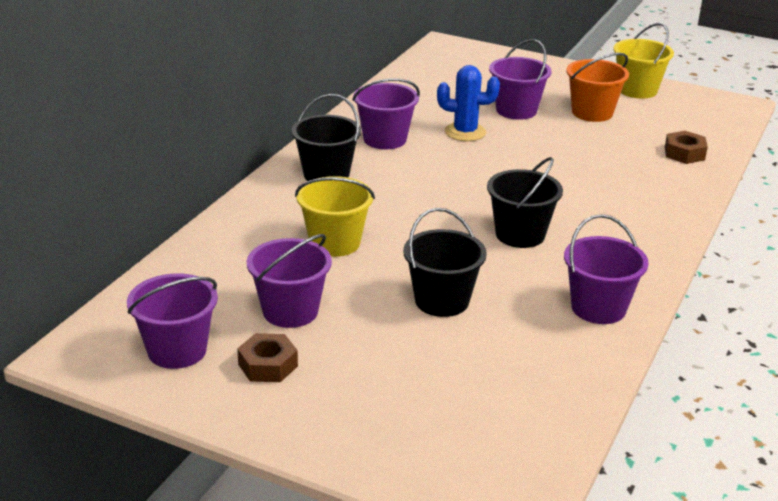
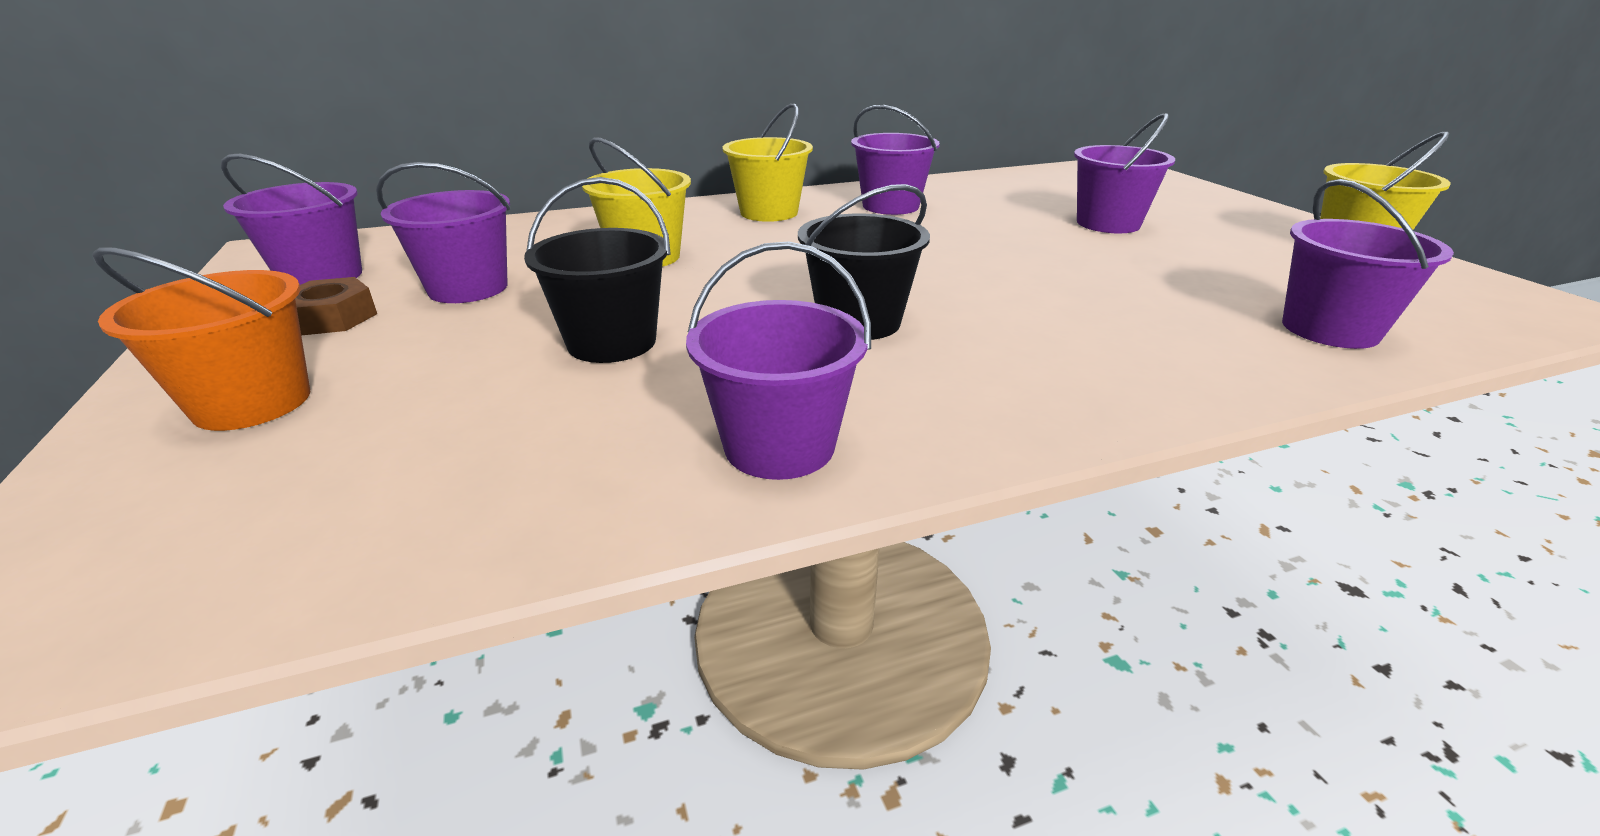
camera: 45 degrees right, 0 degrees up
black bucket [291,94,361,181] -> yellow bucket [723,103,813,222]
blue cactus [437,65,500,141] -> none
orange bucket [566,53,629,122] -> orange bucket moved to [92,247,311,431]
brown nut [665,131,708,164] -> purple bucket [1282,179,1454,349]

